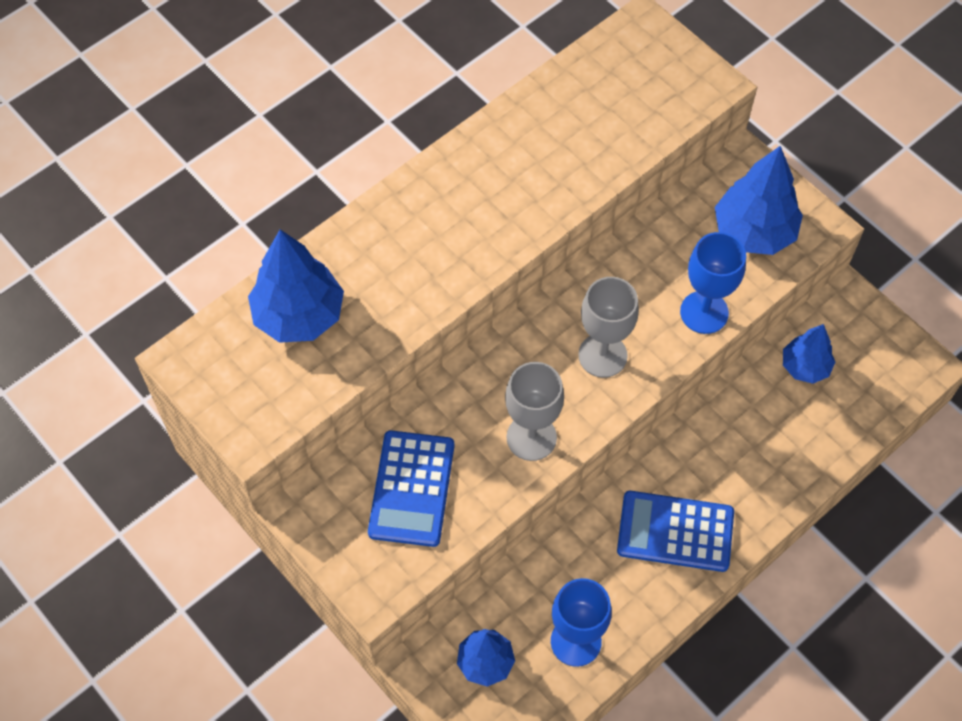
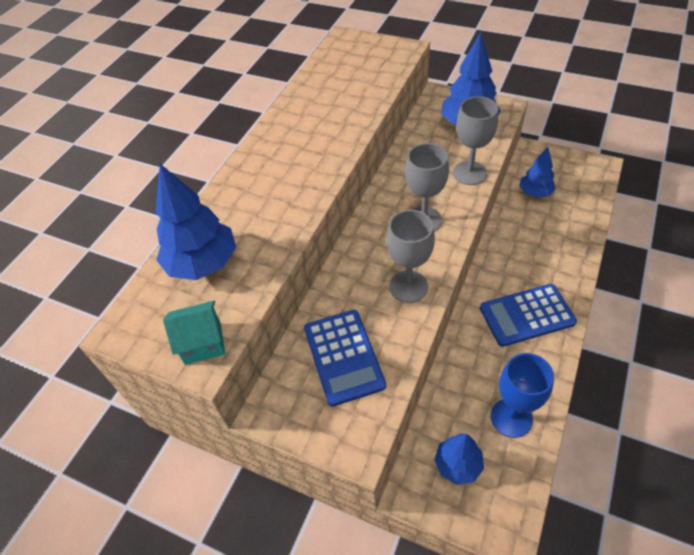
camera: 20 degrees left, 10 degrees down
blue goblet [680,232,746,334] -> grey goblet [453,96,498,185]
none -> turquoise house [163,301,225,365]

